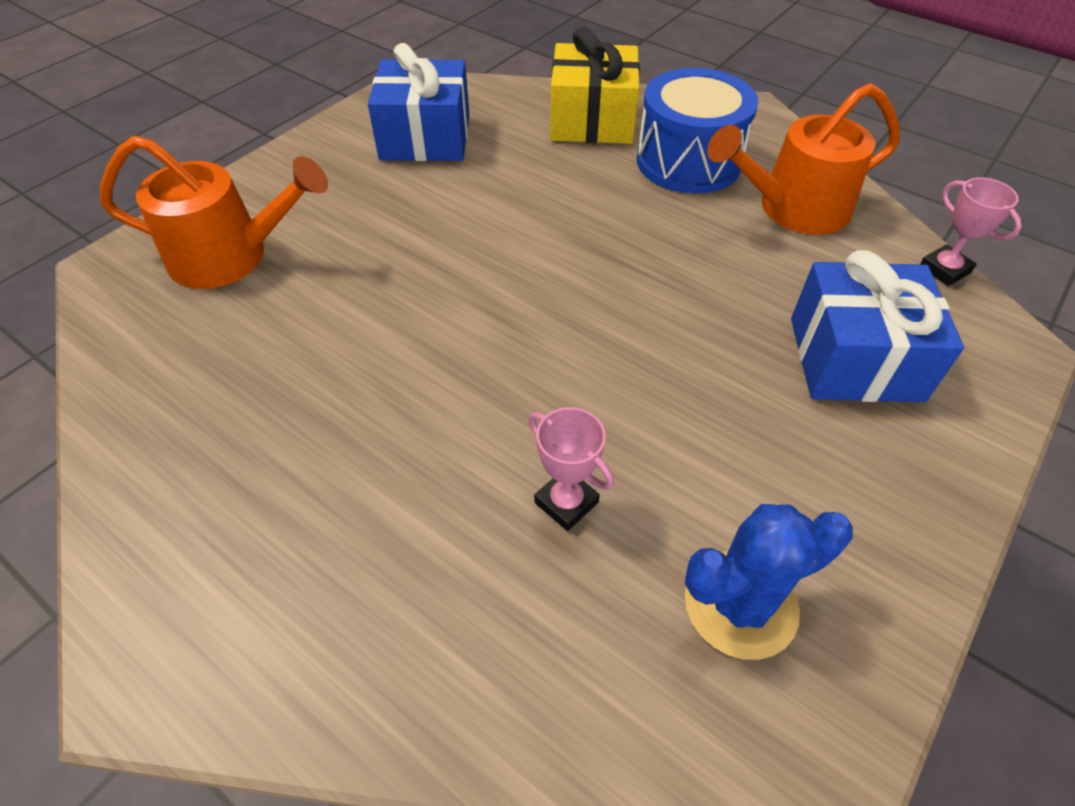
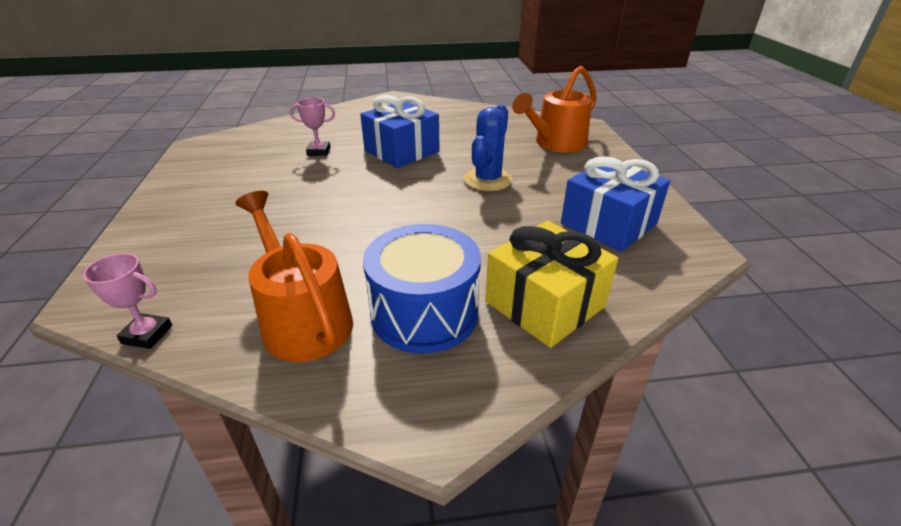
camera: 135 degrees right, 15 degrees down
blue cactus [685,504,853,660] -> blue cactus moved to [464,104,512,191]
orange watering can [707,83,900,235] -> orange watering can turned 60 degrees counterclockwise [235,191,353,362]
blue gift [791,250,964,402] -> blue gift moved to [360,95,440,168]

